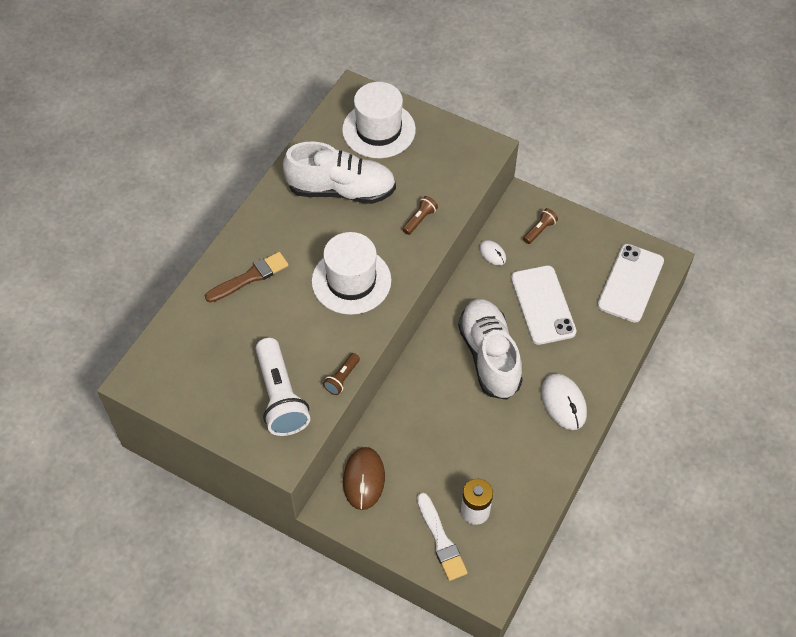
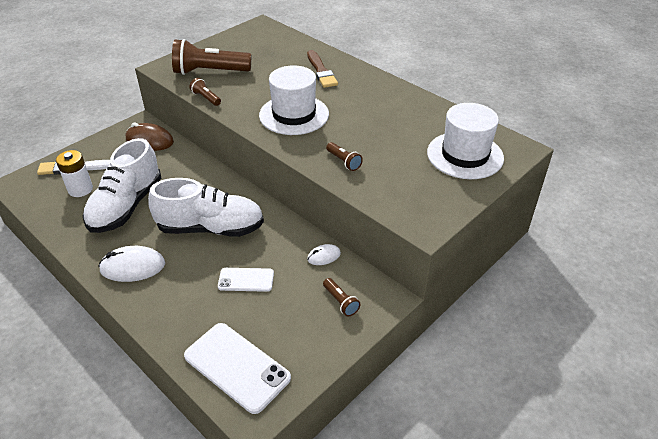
camera: 105 degrees right, 15 degrees down
white flashlight [256,338,310,436] -> brown flashlight [172,39,251,75]
white shoe [283,142,396,204] -> white shoe moved to [83,138,161,233]
white phone [511,265,577,345] -> white phone [218,268,274,292], size x0.58

